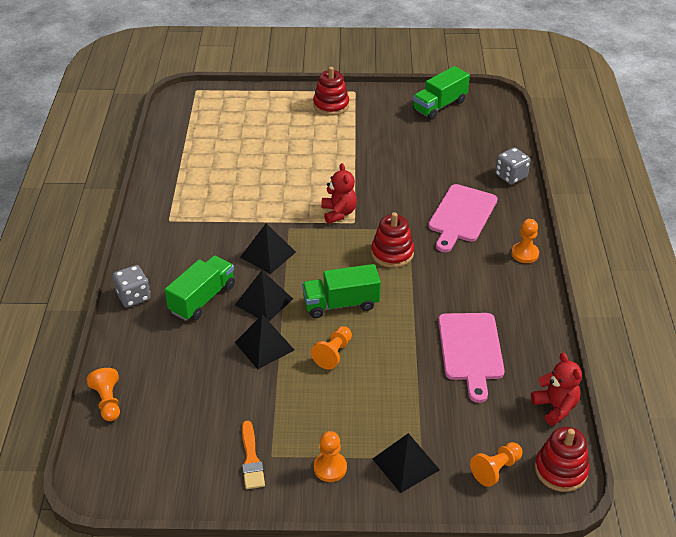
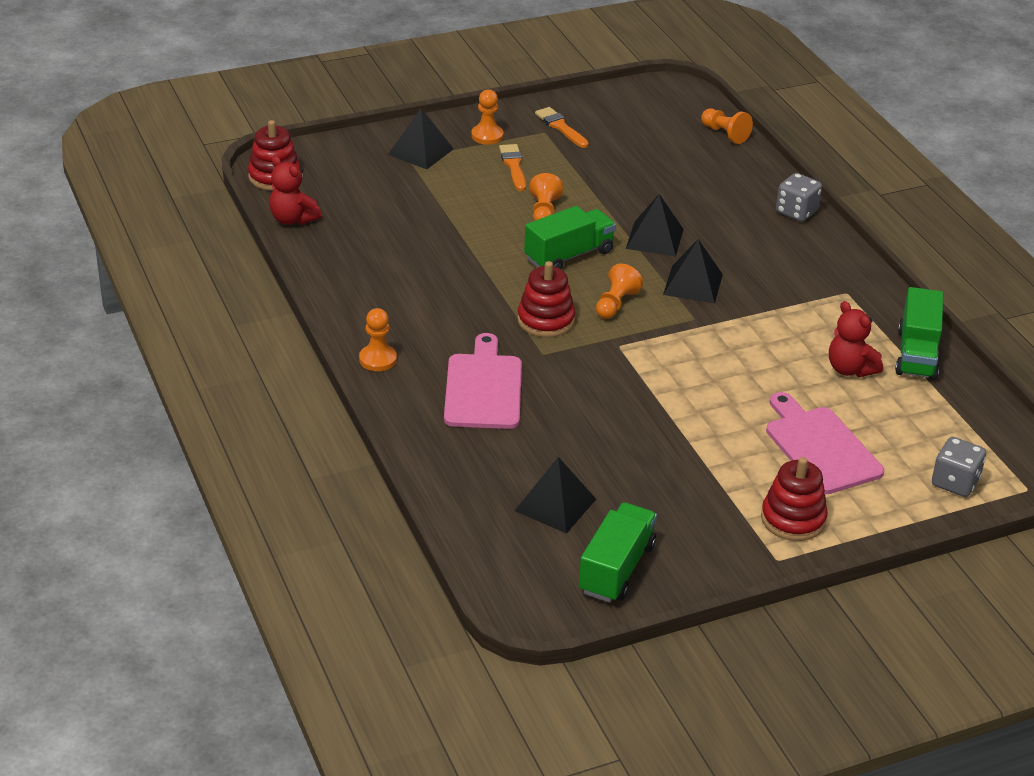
camera: 155 degrees right, 5 degrees down
green truck [165,255,235,321] -> green truck moved to [895,287,943,380]
black pyramid [235,315,294,369] -> black pyramid moved to [514,457,596,534]
red teddy bear [321,163,357,224] -> red teddy bear moved to [829,301,883,377]
pink cutting board [438,313,505,403] -> pink cutting board moved to [766,392,884,494]
orange pawn [470,442,523,487] -> orange pawn moved to [596,263,643,319]
grey dice [495,147,531,185] -> grey dice moved to [932,437,986,497]
none -> orange brush [499,144,526,191]

